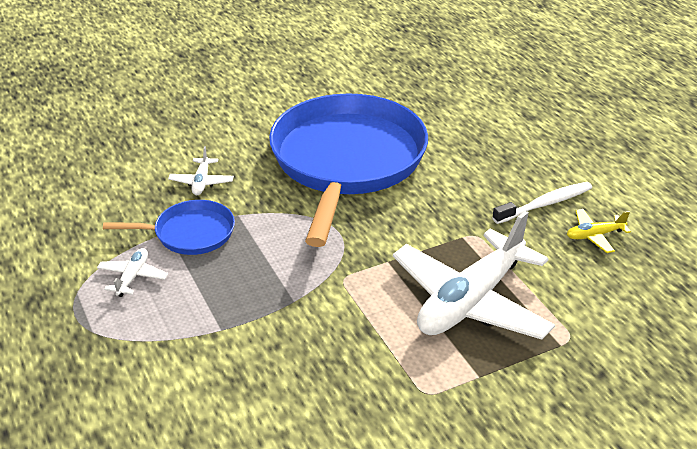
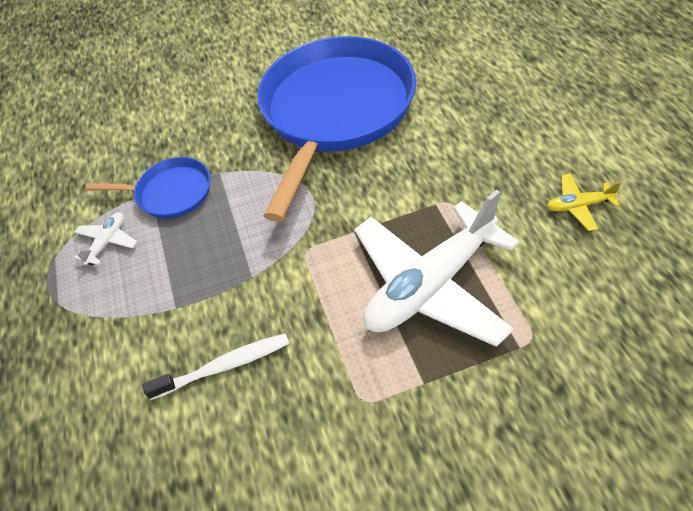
camera: 15 degrees right, 15 degrees up
white plane [168,146,234,195] -> none
white toothbrush [492,182,592,224] -> white toothbrush moved to [143,333,290,400]

